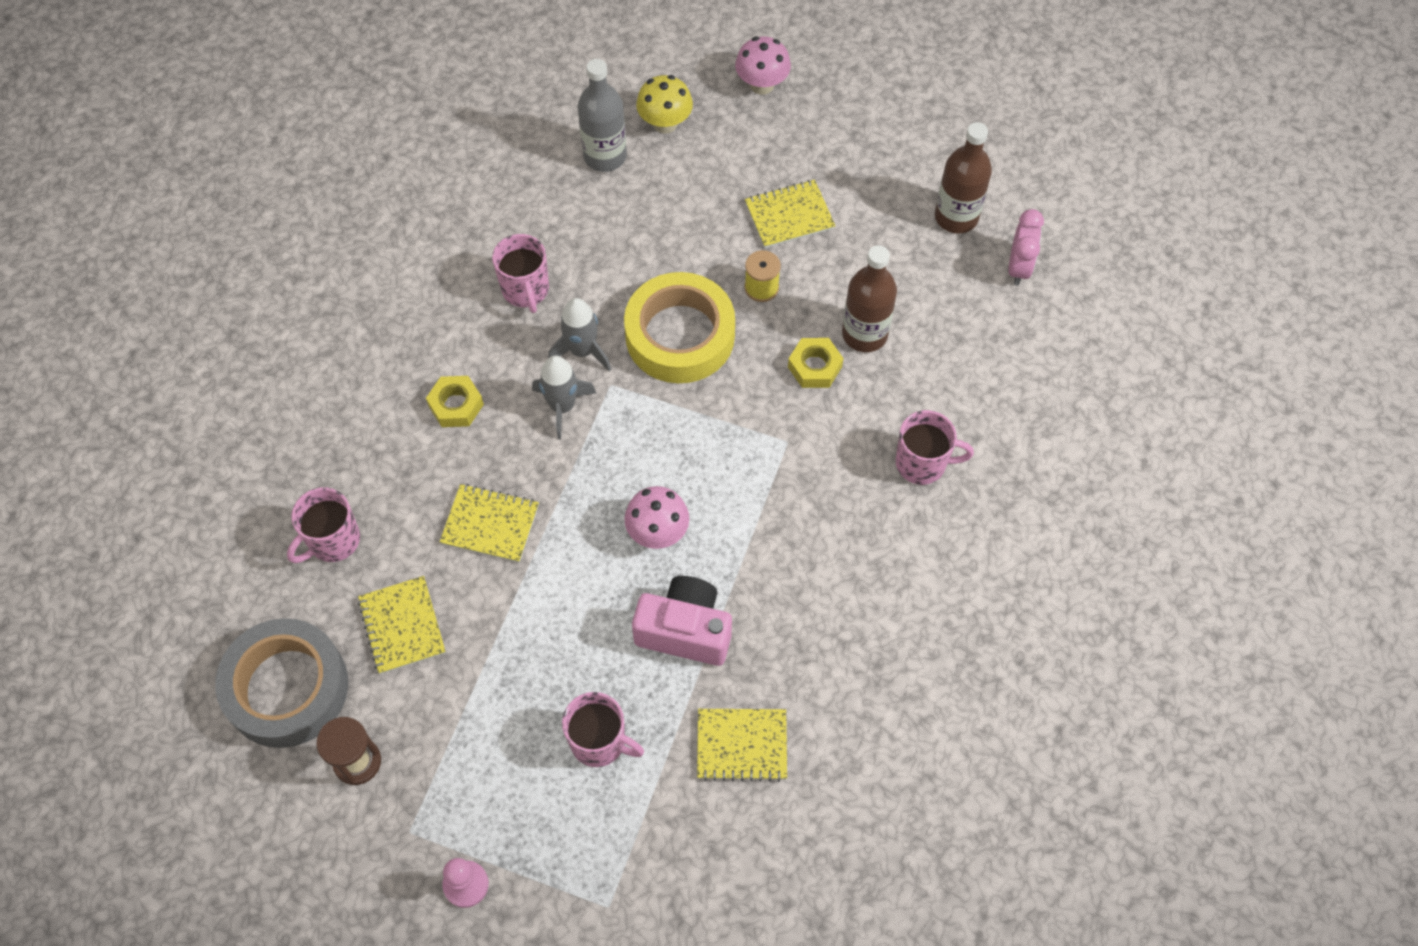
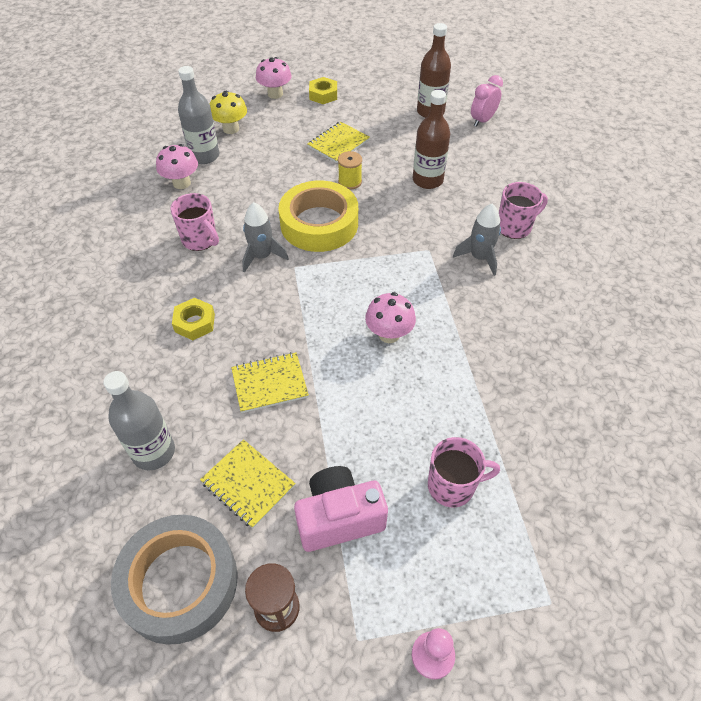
camera: 30 degrees left, 10 degrees down
pink mug [287,487,360,563] -> grey bottle [104,371,175,471]
grey rocket [532,356,596,439] -> grey rocket moved to [453,204,501,276]
pink camera [632,576,732,666] -> pink camera moved to [294,466,388,552]
yellow notebook [697,709,787,782] -> none
yellow nut [788,338,844,388] -> yellow nut moved to [309,77,337,104]
pink clock [1008,209,1044,286] -> pink clock turned 120 degrees counterclockwise [471,75,503,127]
none -> pink mushroom [156,144,198,189]

